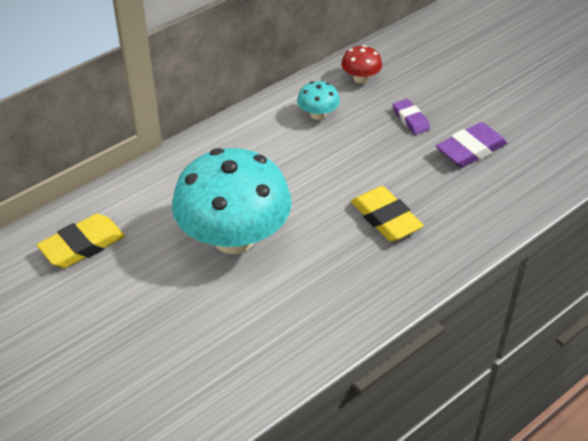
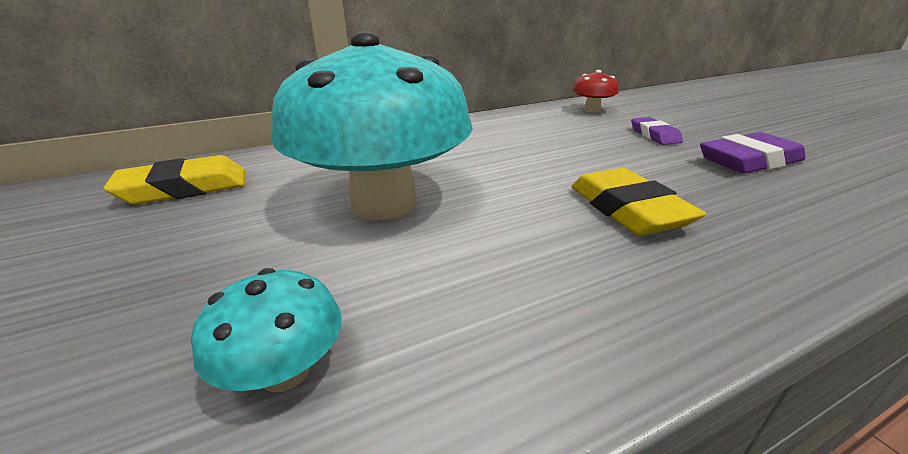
camera: 15 degrees right, 15 degrees down
turquoise mushroom [297,81,340,120] -> turquoise mushroom moved to [191,268,342,392]

